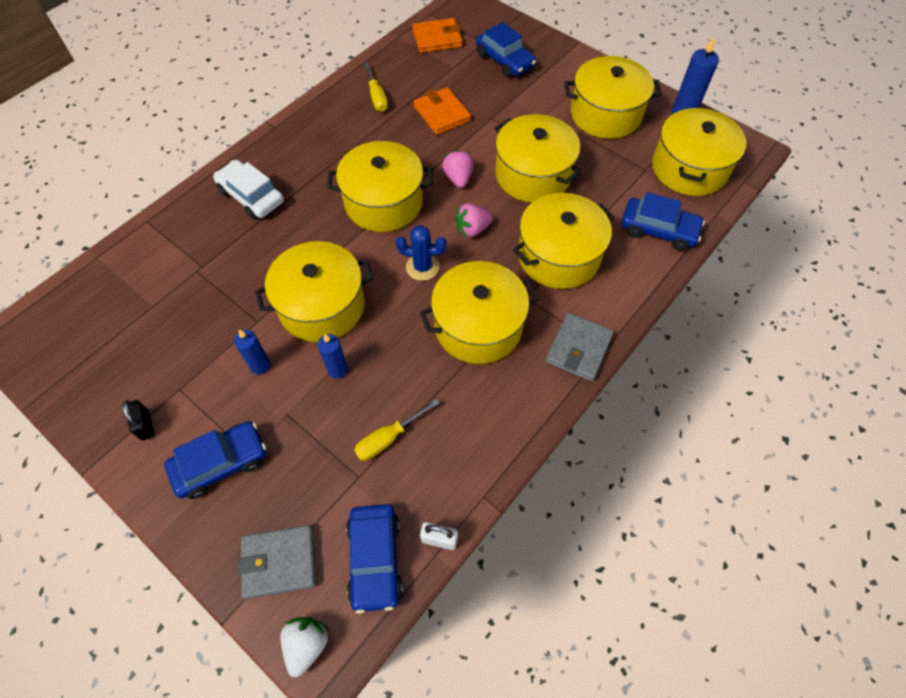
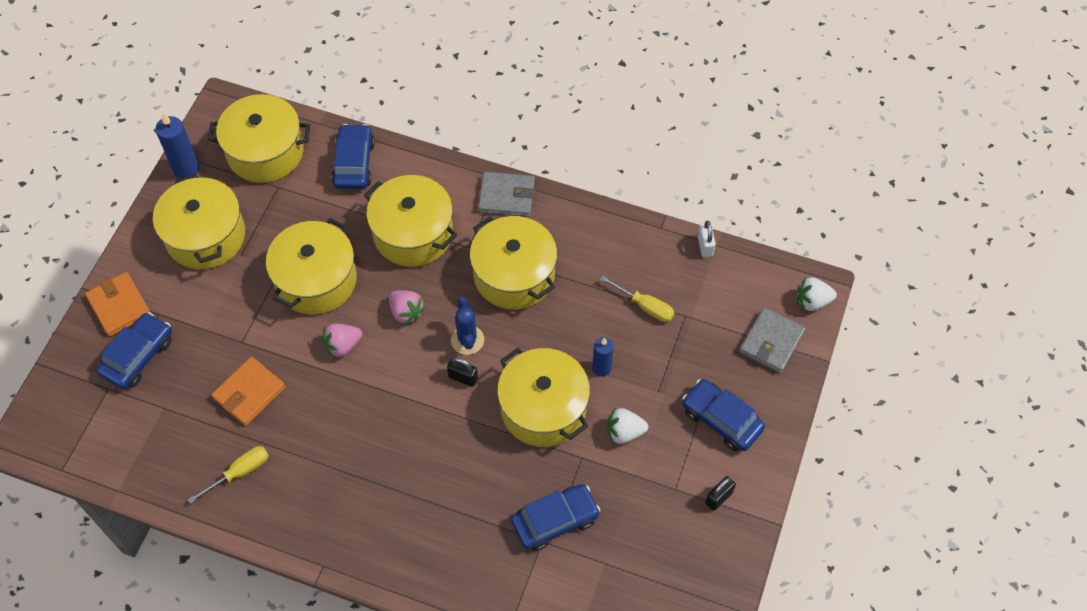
camera: 110 degrees left, 0 degrees up
white car [213,160,284,220] -> none
blue candle [234,330,270,375] -> white strawberry [607,408,648,444]
grey wallet [238,525,316,599] -> grey wallet turned 60 degrees clockwise [739,307,806,373]
yellow pot [327,141,433,232] -> none
blue car [346,504,403,614] -> blue car moved to [511,484,601,551]
orange wallet [412,18,463,53] -> orange wallet moved to [85,272,151,337]
none -> black padlock [447,357,478,387]

